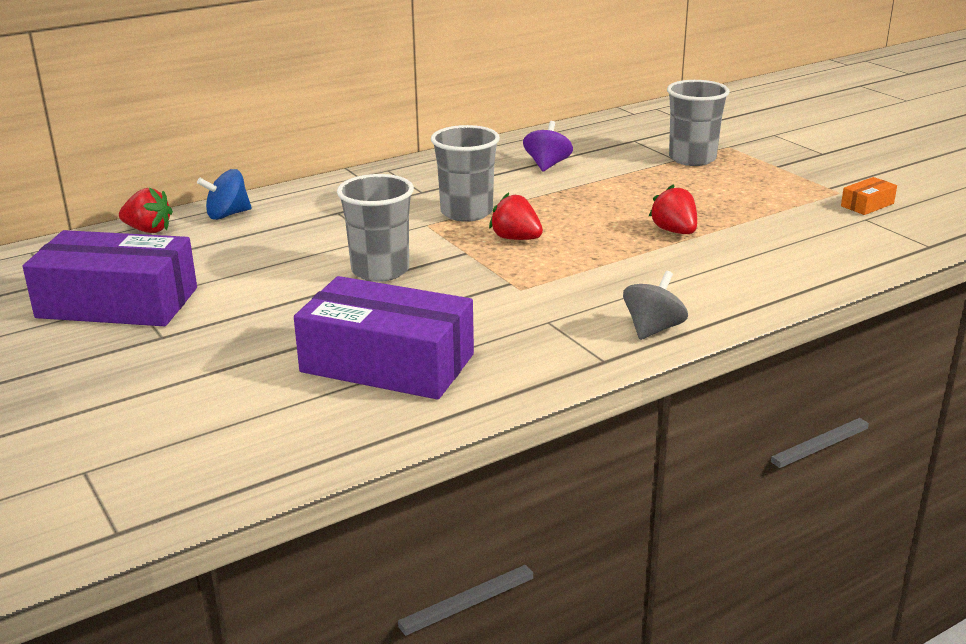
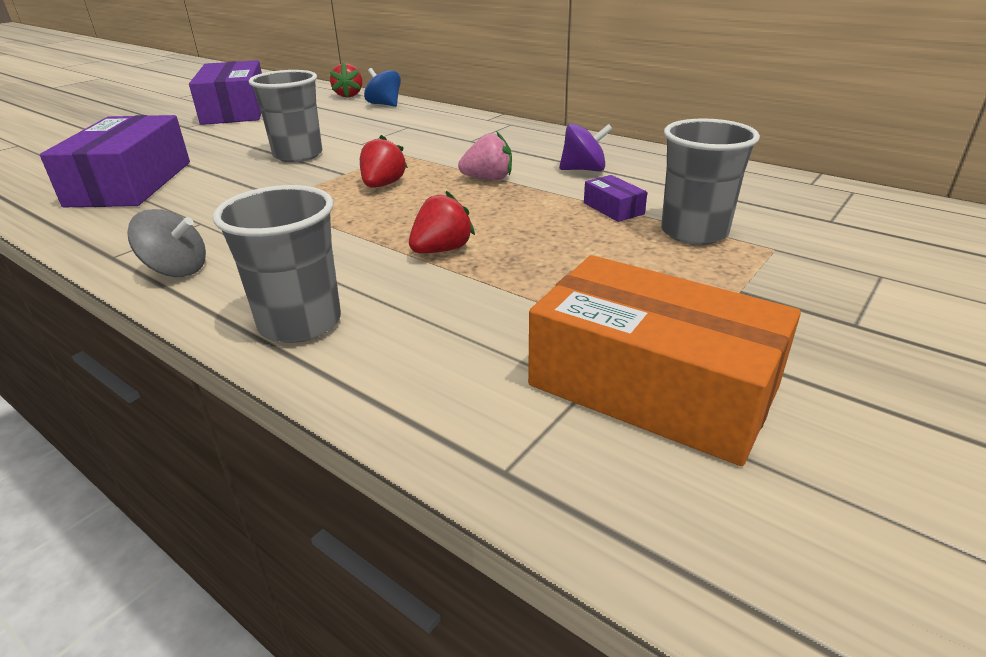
camera: 70 degrees right, 5 degrees up
grey cup [431,125,500,222] -> grey cup moved to [213,185,341,343]
orange box [841,177,897,215] -> orange box [528,255,801,466], size x2.46
none -> pink strawberry [458,131,512,180]
none -> purple box [584,175,647,222]

